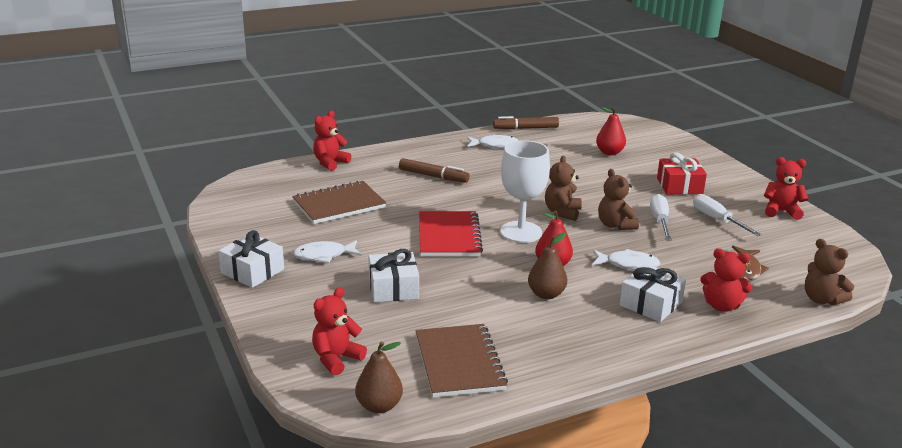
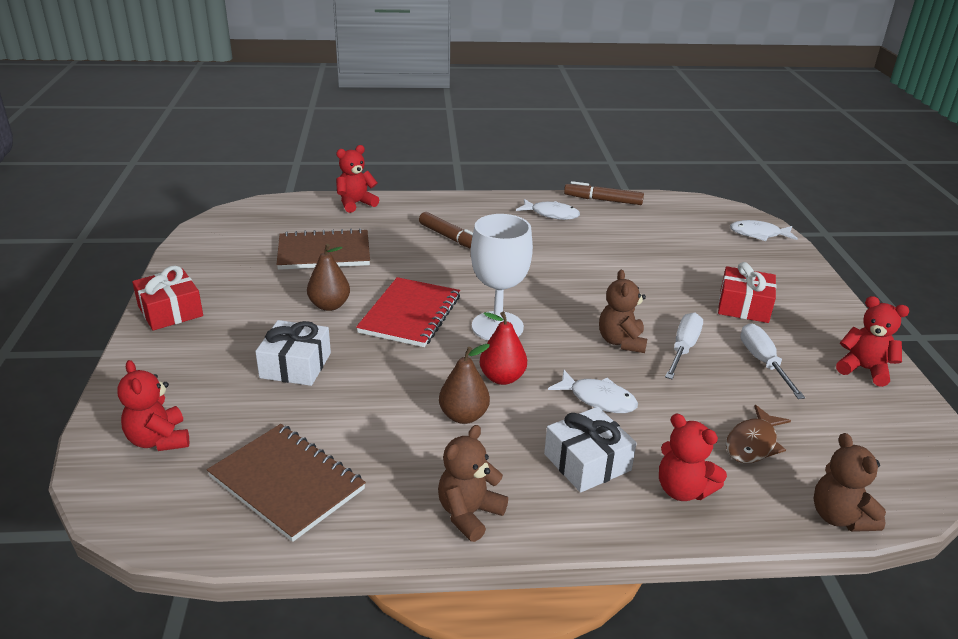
camera: 20 degrees right, 5 degrees up
white gift [218,230,284,288] -> red gift [132,265,203,330]
white fish [293,240,361,263] -> white fish moved to [730,220,798,241]
red teddy bear [312,288,367,376] -> red teddy bear turned 90 degrees counterclockwise [117,360,189,451]
brown pear [355,342,403,413] -> brown pear moved to [307,244,350,311]
brown notebook [415,324,508,398] -> brown notebook turned 60 degrees counterclockwise [207,424,366,542]
brown teddy bear [545,156,582,221] -> brown teddy bear moved to [438,425,508,542]
red pear [596,107,626,155] -> none

